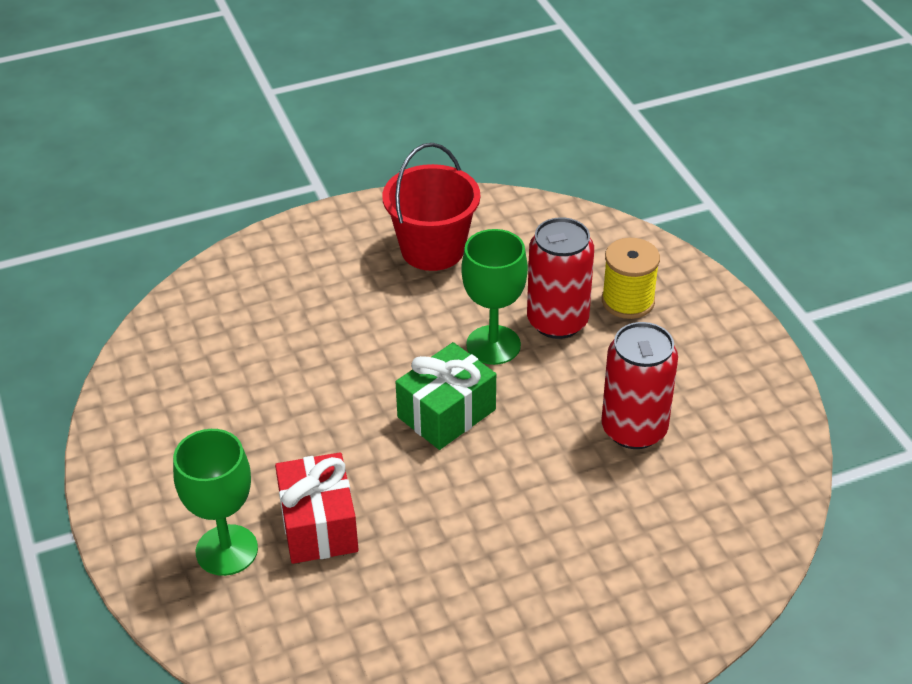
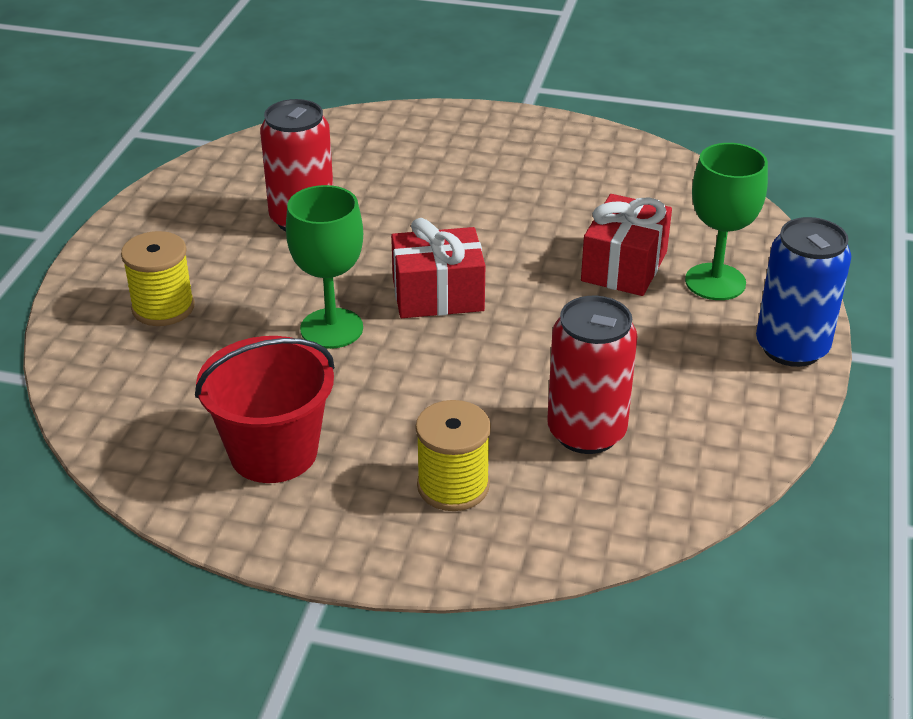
camera: 145 degrees left, 5 degrees down
green gift [396,342,496,450] -> red gift [391,218,485,318]
red can [527,217,594,339] -> red can moved to [547,296,638,454]
none -> yellow spool [415,400,491,511]
none -> blue can [756,217,851,367]

